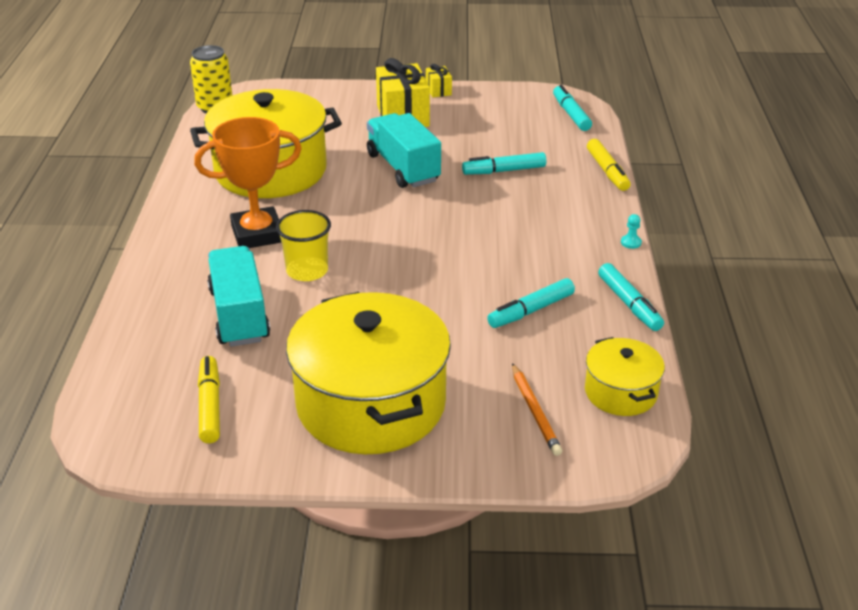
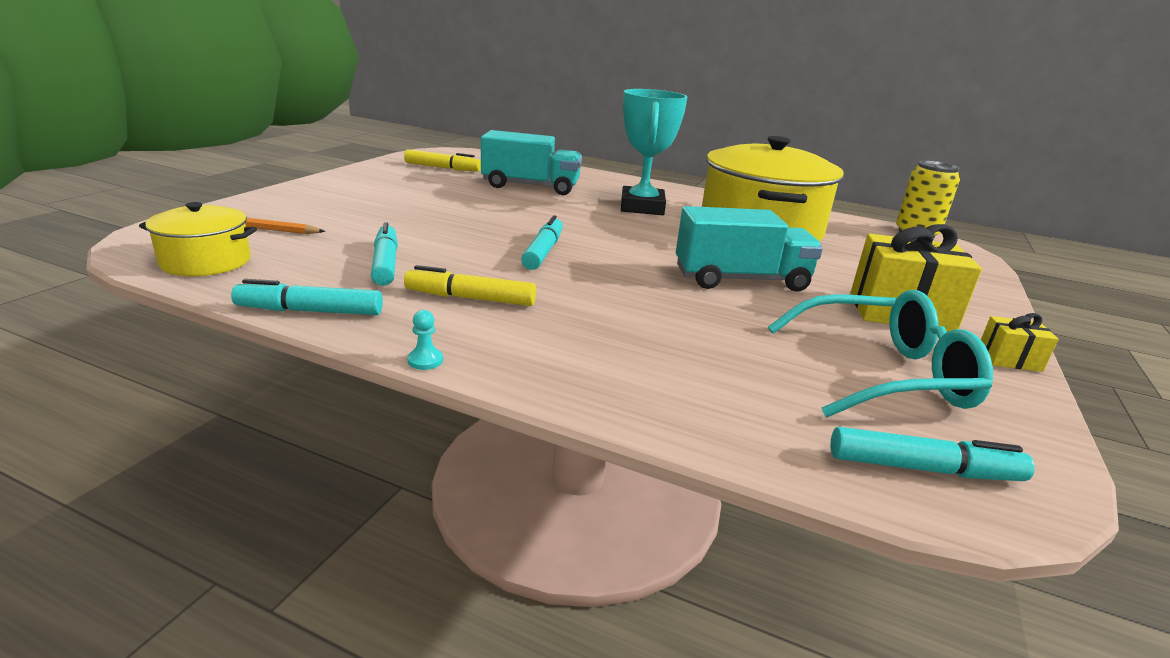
camera: 110 degrees right, 10 degrees down
orange trophy [194,117,302,248] -> turquoise trophy [621,89,688,215]
yellow cup [276,210,331,281] -> none
yellow pot [286,292,451,454] -> none
turquoise marker [462,152,546,175] -> turquoise marker moved to [521,215,563,270]
yellow marker [587,139,631,191] -> yellow marker moved to [404,265,536,306]
none -> turquoise glasses [768,290,993,417]

